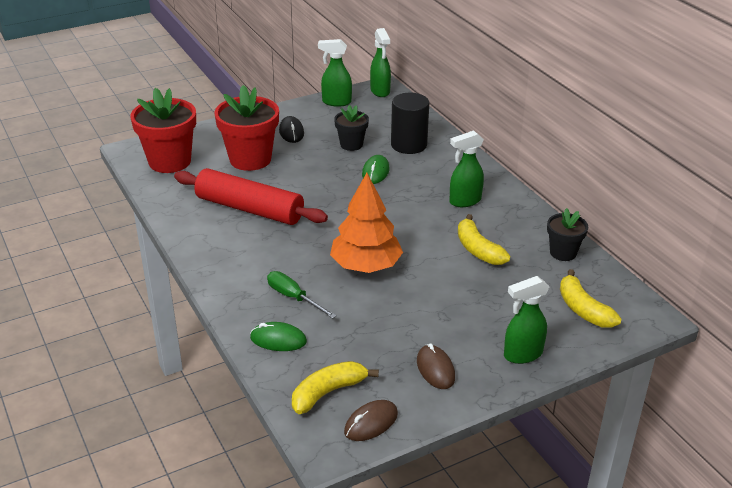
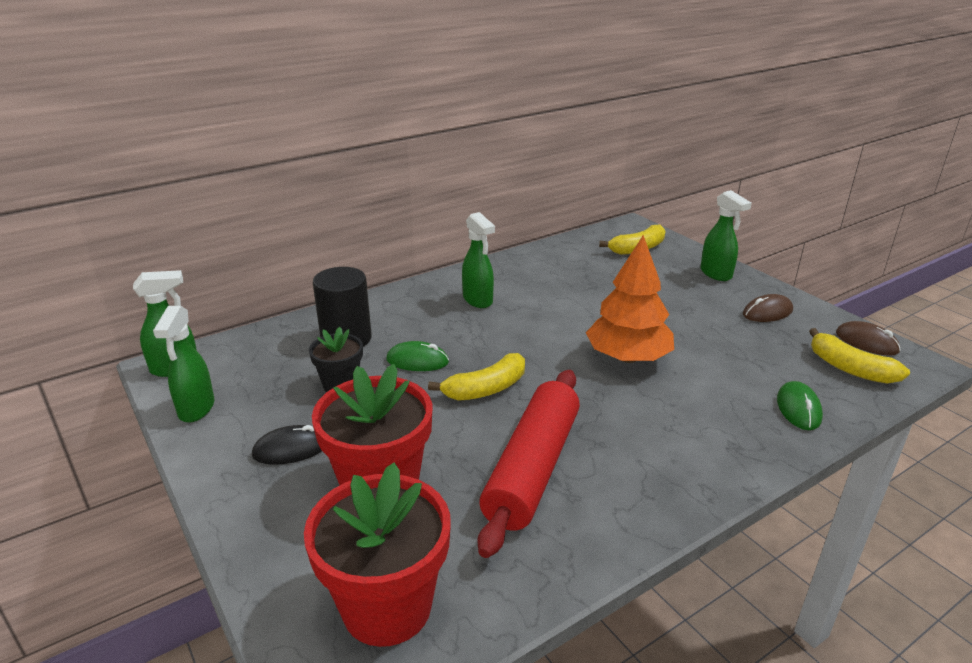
camera: 95 degrees left, 5 degrees down
green screwdriver [267,271,337,319] -> none
yellow banana [458,214,510,265] -> yellow banana moved to [428,353,525,401]
black flower pot [547,208,588,261] -> none

